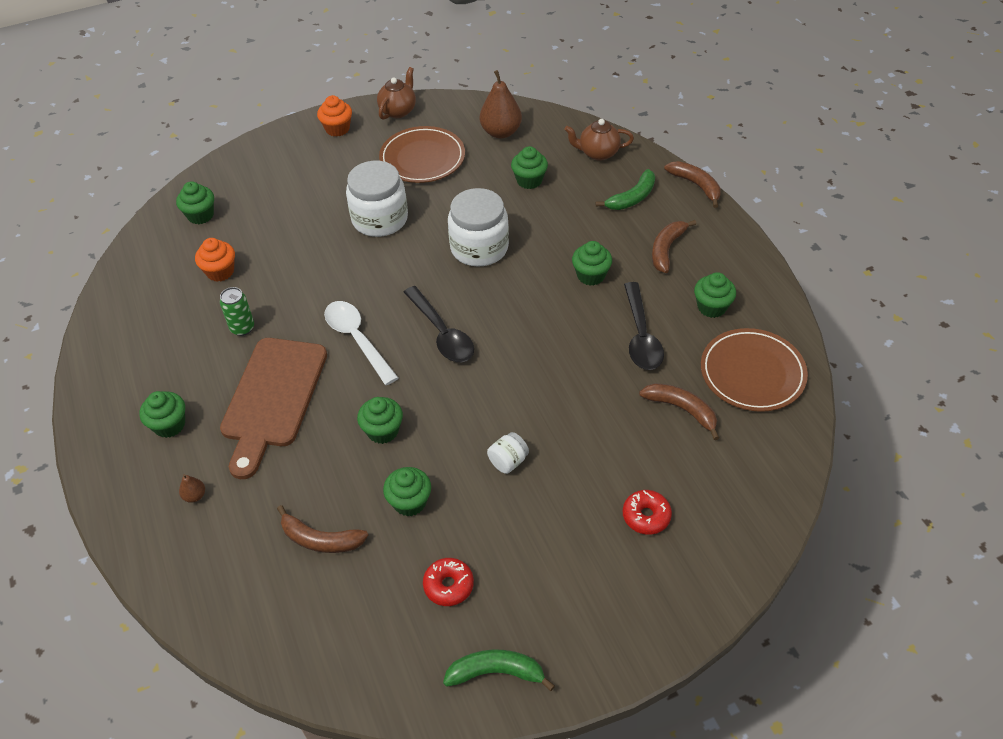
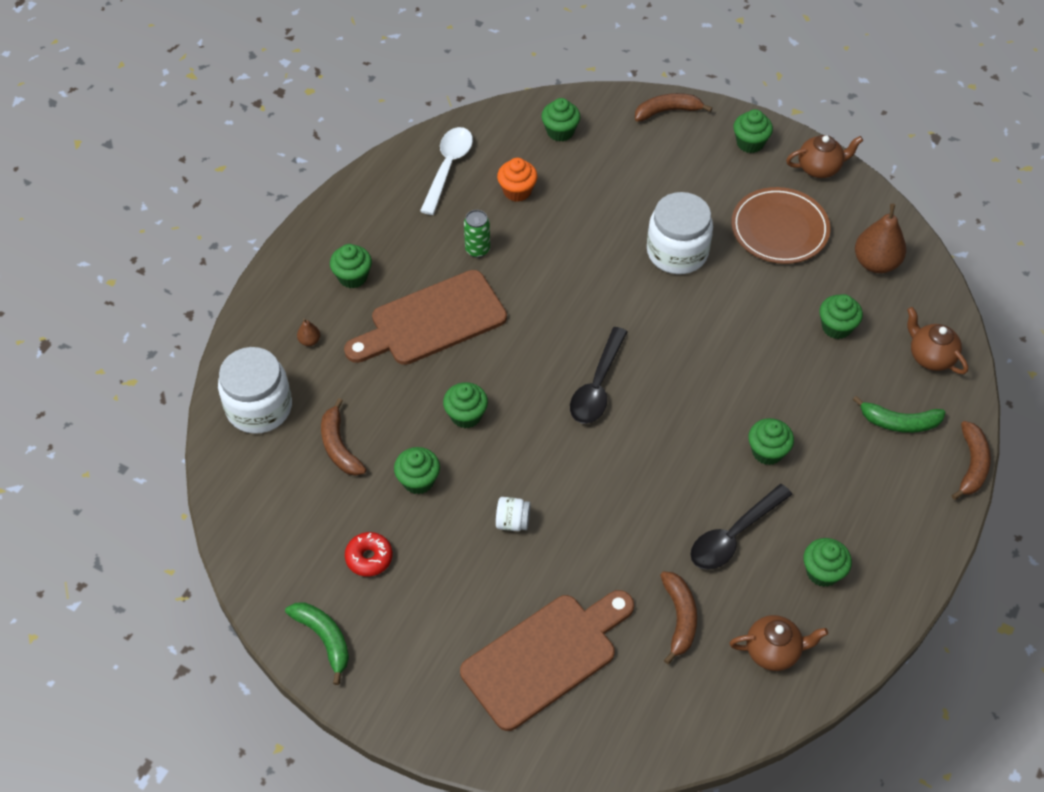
camera: 50 degrees right, 5 degrees up
orange cupcake [317,95,352,137] -> green cupcake [734,109,773,153]
white spoon [324,301,398,385] -> white spoon moved to [420,127,473,215]
white jar [448,188,509,267] -> white jar moved to [218,347,292,434]
red donut [623,490,672,535] -> brown cutting board [460,590,634,731]
brown banana [652,220,697,273] -> brown banana moved to [635,93,712,122]
brown plate [701,328,808,412] -> brown teapot [729,615,828,671]

